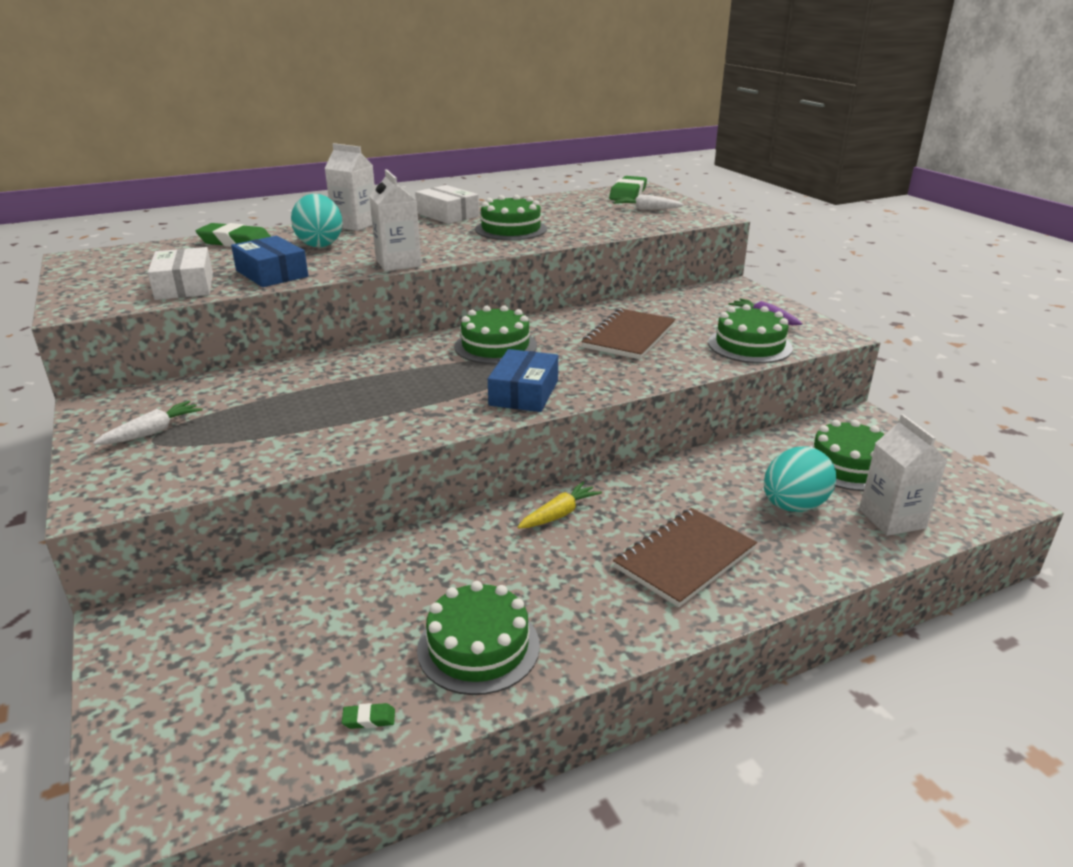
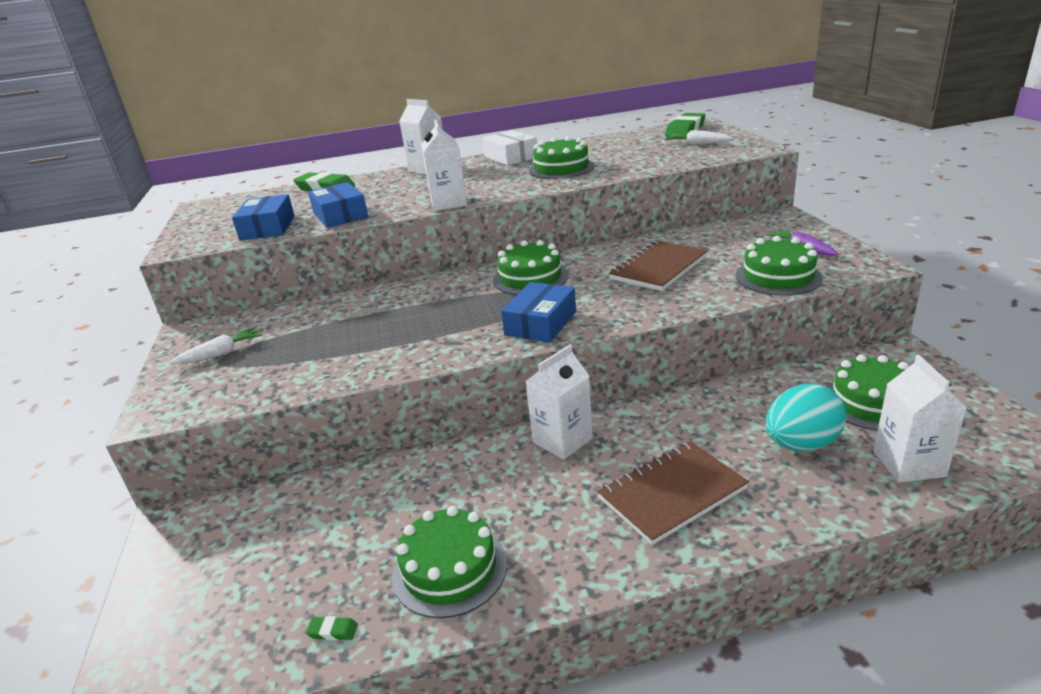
camera: 15 degrees right, 0 degrees up
white box [148,247,213,300] -> blue box [232,194,295,241]
turquoise egg [291,194,343,247] -> none
yellow carrot [518,481,602,529] -> white carton [526,345,593,460]

